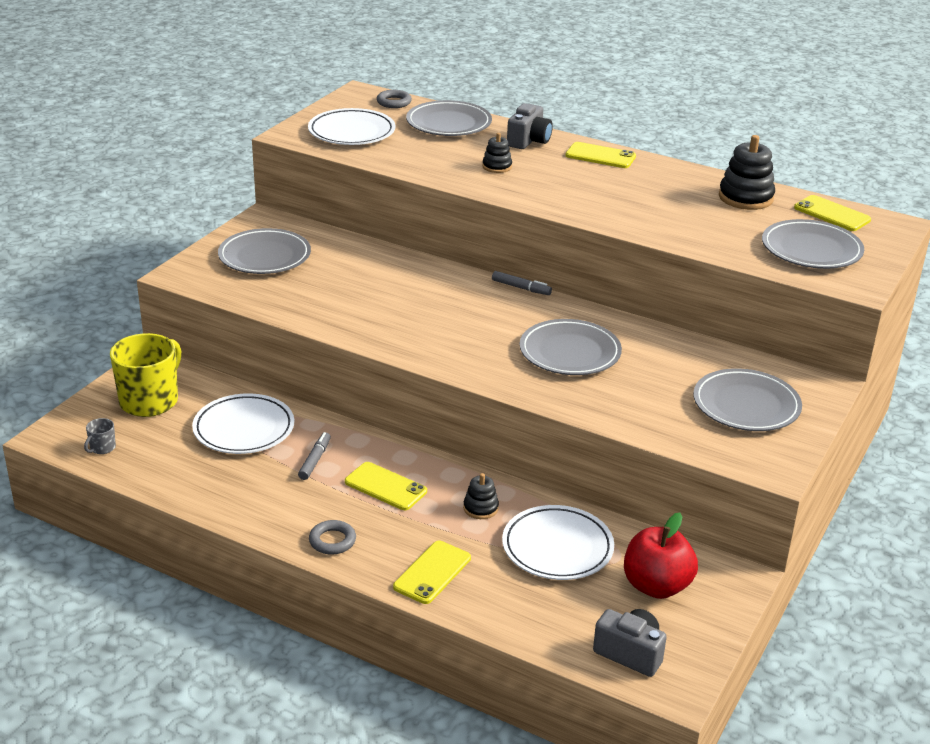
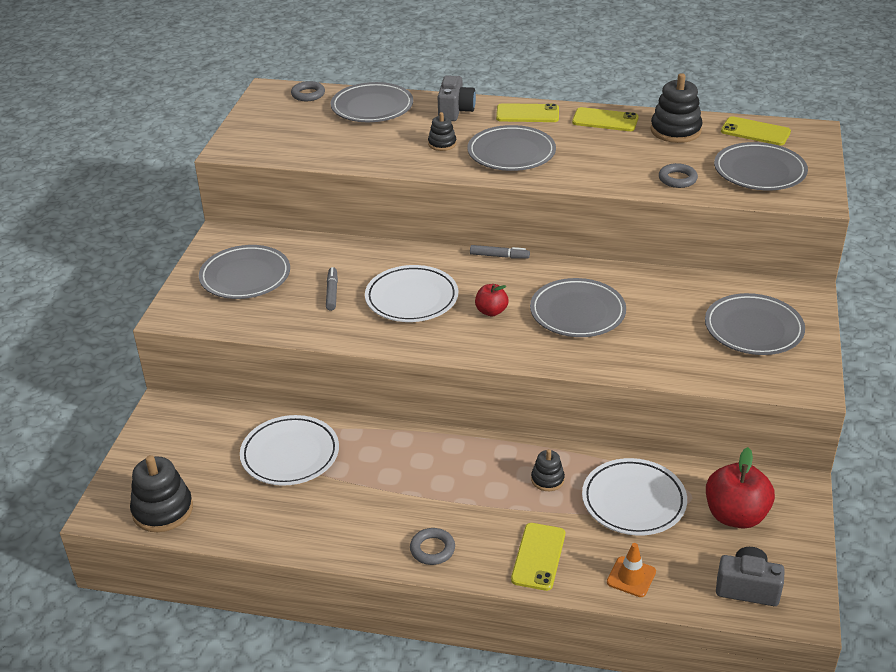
camera: 15 degrees left, 5 degrees up
grey mug [84,418,116,454] -> black stacking toy [130,455,193,532]
yellow mug [110,333,181,417] -> none
grey marker [298,432,331,480] -> grey marker moved to [326,267,338,311]
white plate [308,108,395,145] -> white plate moved to [365,265,458,322]
yellow phone [345,462,427,510] -> yellow phone moved to [572,107,639,131]
none -> grey plate [467,125,556,171]
none -> red apple [475,284,508,316]
none -> orange traffic cone [607,543,656,597]
none -> grey ring [659,163,698,188]

